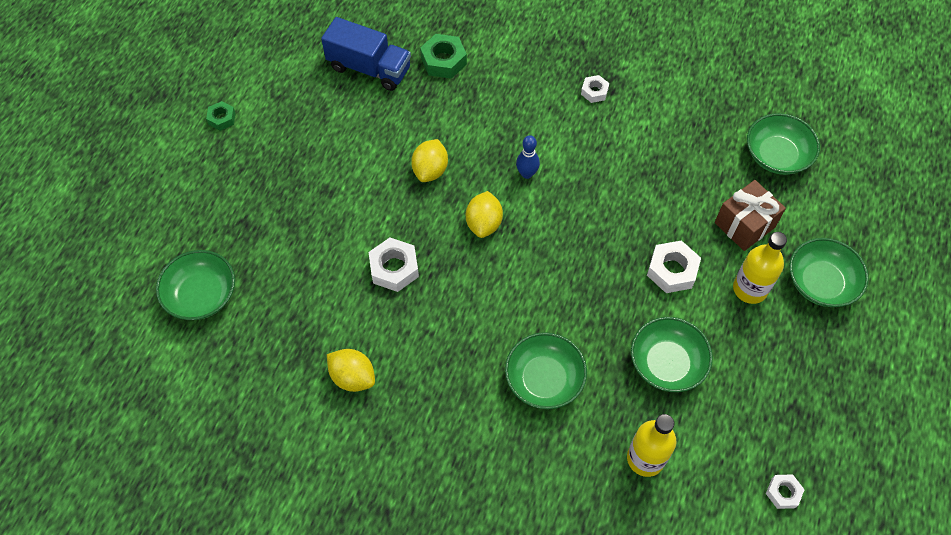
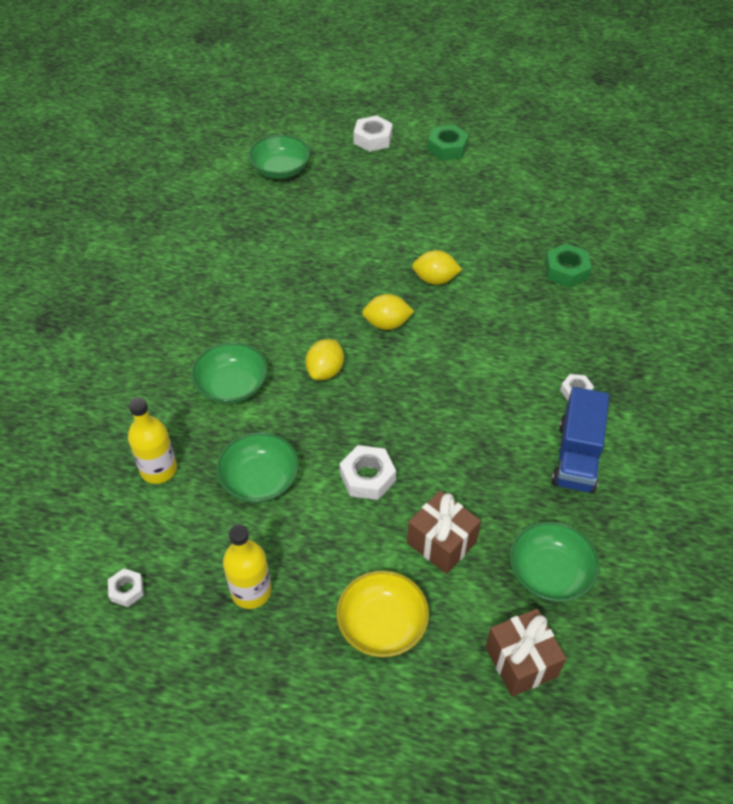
camera: 80 degrees right, 10 degrees down
green nut [206,101,236,131] -> green nut [427,125,469,161], size x1.67
blue truck [321,17,411,91] -> blue truck moved to [552,387,609,494]
yellow lemon [327,349,375,392] -> yellow lemon moved to [305,339,344,380]
white nut [369,238,419,292] -> white nut moved to [353,115,393,152]
blue bowling pin [516,135,540,179] -> none
yellow bottle [733,232,787,304] -> yellow bottle moved to [223,524,272,609]
green bowl [789,238,869,307] -> yellow bowl [336,570,429,657]
none -> brown gift [486,608,566,697]

